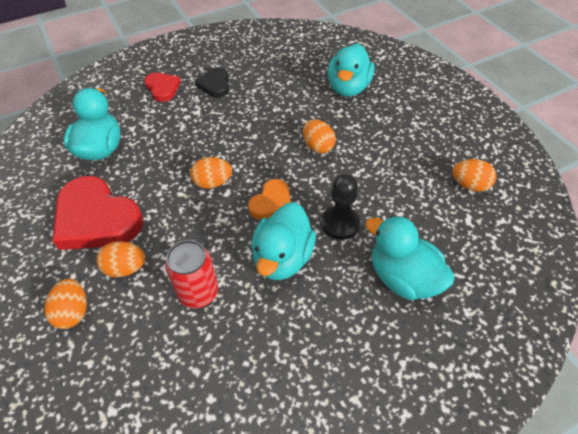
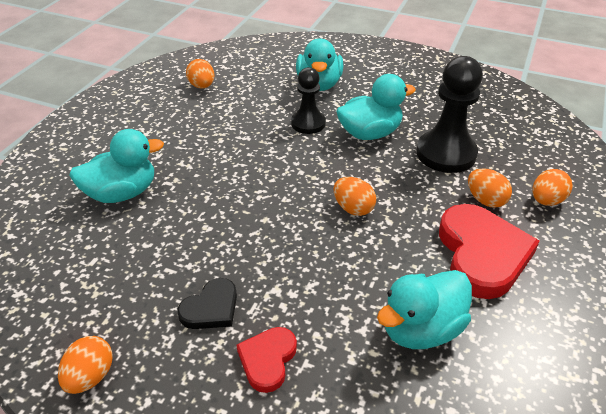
camera: 130 degrees left, 10 degrees down
red can [165,240,218,308] -> black pawn [416,56,483,173]
orange heart [248,179,291,219] -> none
orange egg [303,119,336,154] -> orange egg moved to [58,336,113,394]

